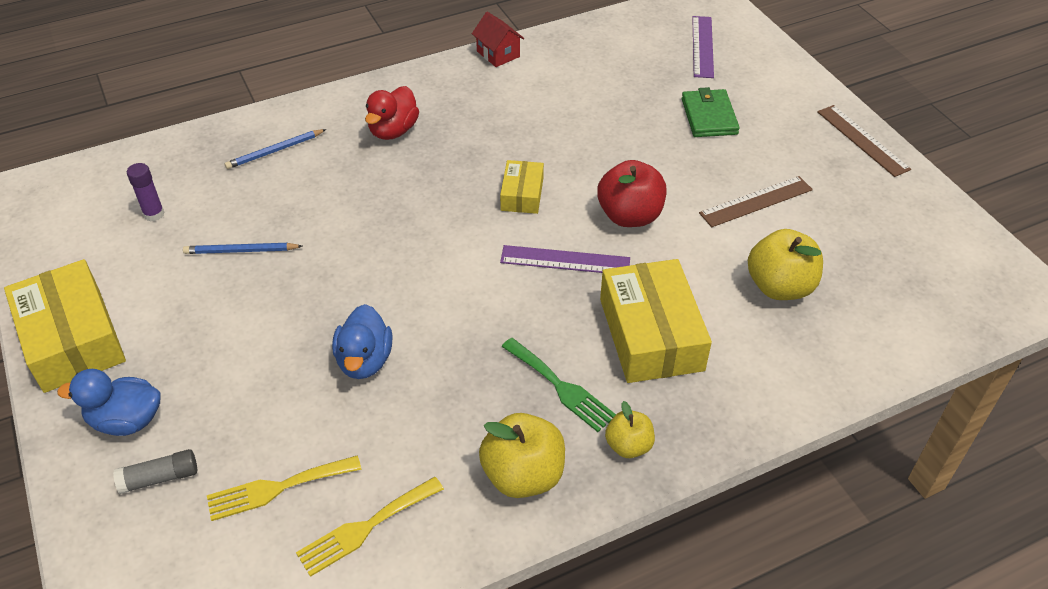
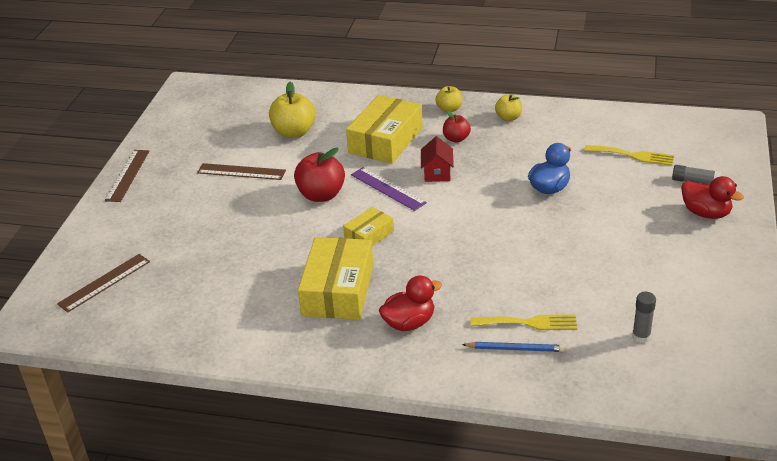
camera: 140 degrees left, 10 degrees down
yellow box [4,259,126,393] -> yellow box moved to [298,237,373,320]
blue duck [57,369,161,436] -> red duck [681,176,744,219]
purple glue stick [127,163,165,221] -> grey glue stick [632,292,656,343]
blue pencil [183,243,303,254] -> none
yellow fork [296,477,444,577] -> yellow fork moved to [470,315,577,330]
red house [472,12,524,67] -> red house moved to [421,137,454,182]
yellow apple [479,413,565,498] -> yellow apple [495,94,522,121], size x0.59
green fork [501,338,616,432] -> red apple [443,111,471,143]
green wallet [682,87,740,137] -> none
purple ruler [692,16,714,78] -> brown ruler [57,254,150,313]

